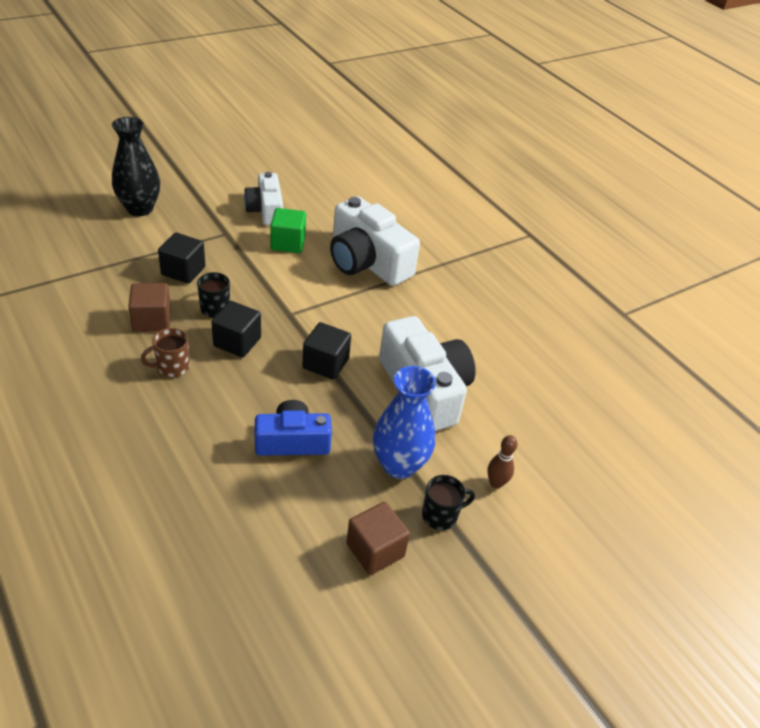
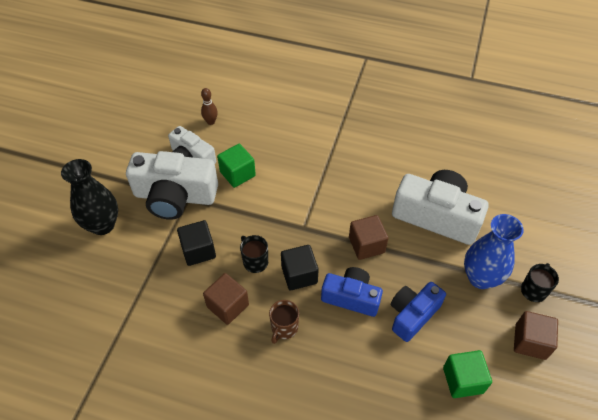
camera: 35 degrees left, 10 degrees up
black cube [302,322,351,380] -> brown cube [349,215,388,260]
white camera [330,196,420,286] -> white camera moved to [126,151,218,220]
brown bowling pin [487,435,518,489] -> brown bowling pin moved to [201,88,218,125]
none -> blue camera [321,267,383,317]
none -> green cube [443,350,492,398]

